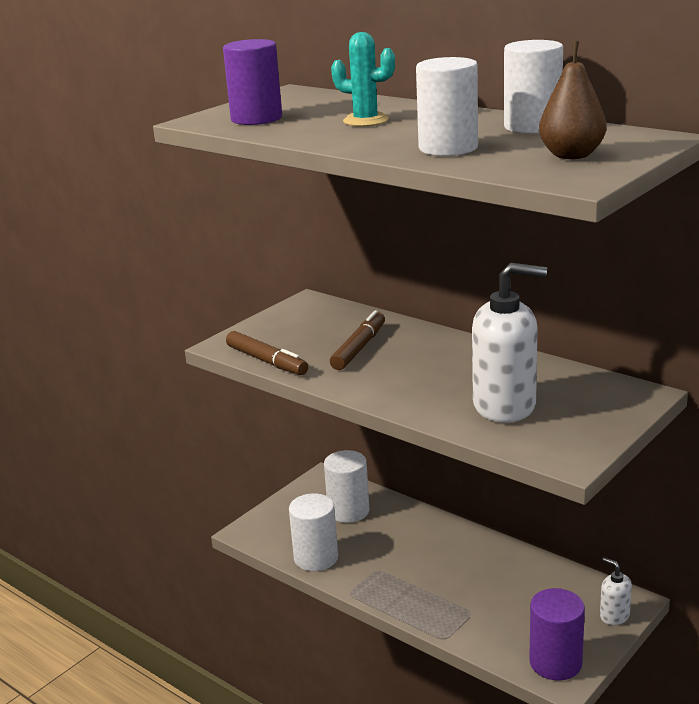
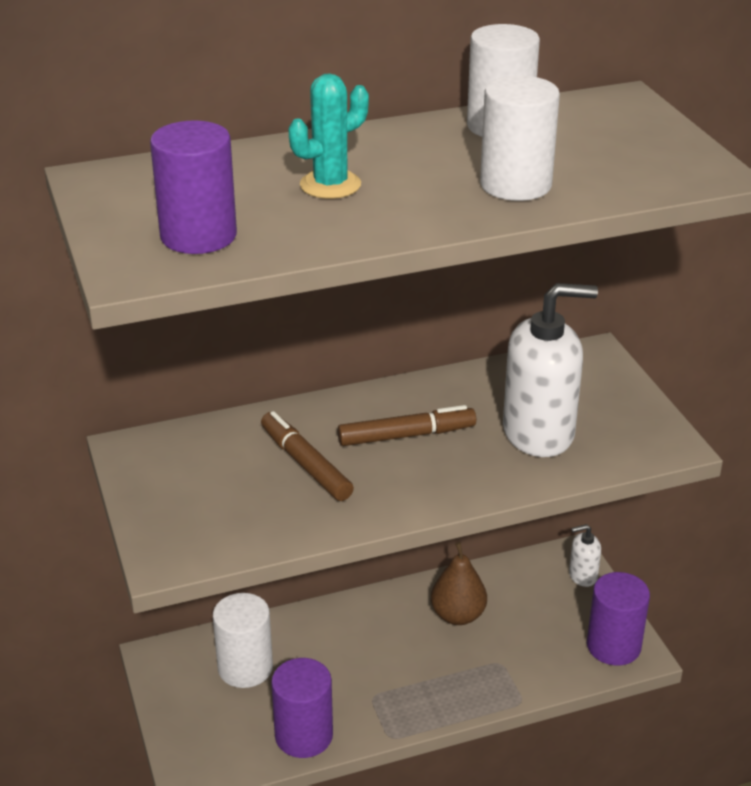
camera: 60 degrees left, 10 degrees up
brown marker [226,331,308,375] -> brown marker moved to [337,405,476,446]
white cylinder [289,493,338,571] -> purple cylinder [271,658,333,758]
white soap dispenser [472,263,547,423] -> white soap dispenser turned 45 degrees clockwise [503,283,598,457]
brown pear [539,41,607,159] -> brown pear moved to [431,542,487,625]

